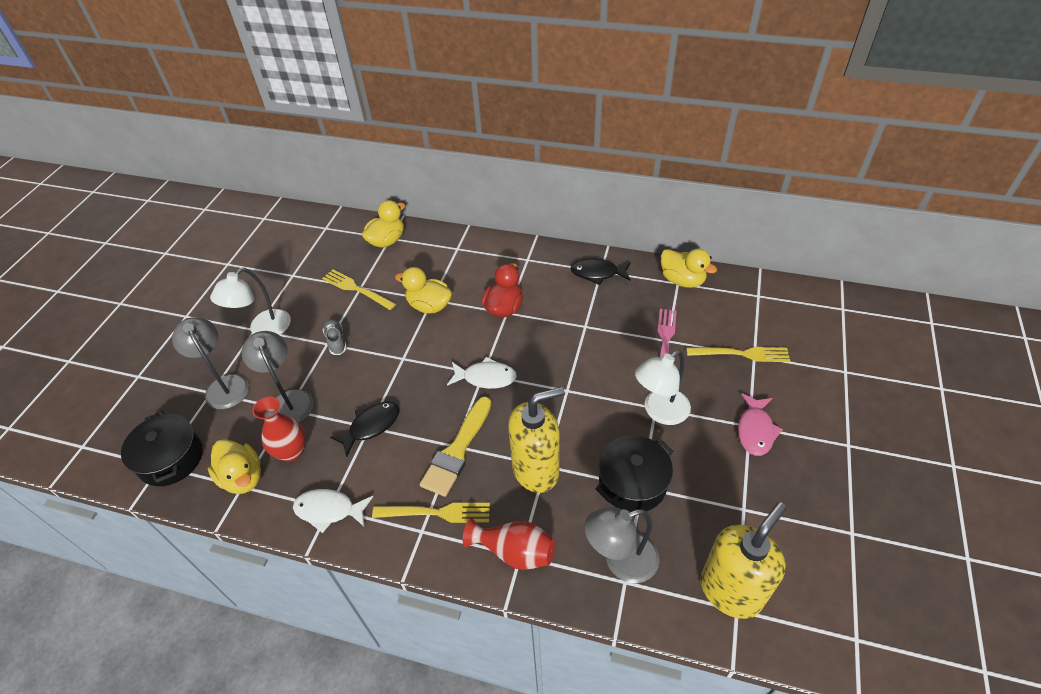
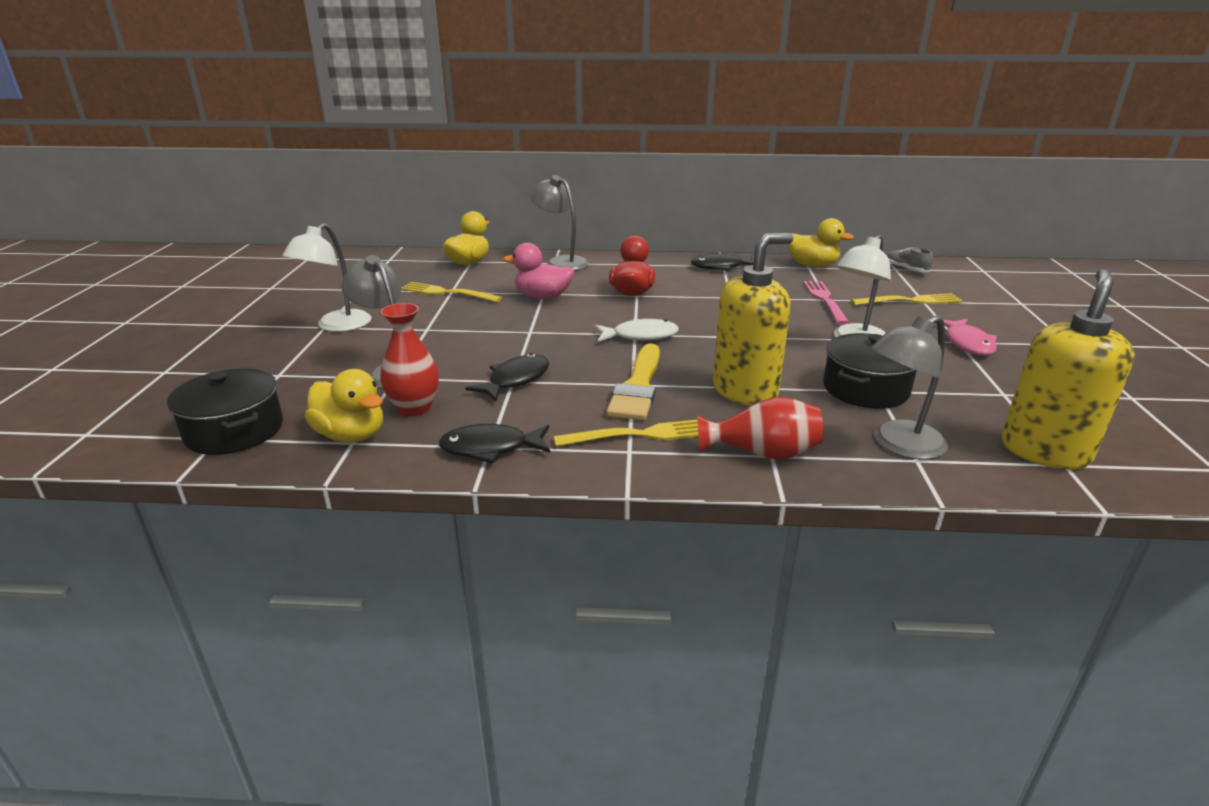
camera: 15 degrees left, 20 degrees down
grey lamp [172,317,249,409] -> grey lamp moved to [530,175,589,271]
white fish [293,489,373,533] -> black fish [439,424,550,464]
grey shoe [323,319,347,355] -> grey shoe moved to [887,247,933,272]
yellow duck [395,267,452,313] -> pink duck [503,243,574,299]

